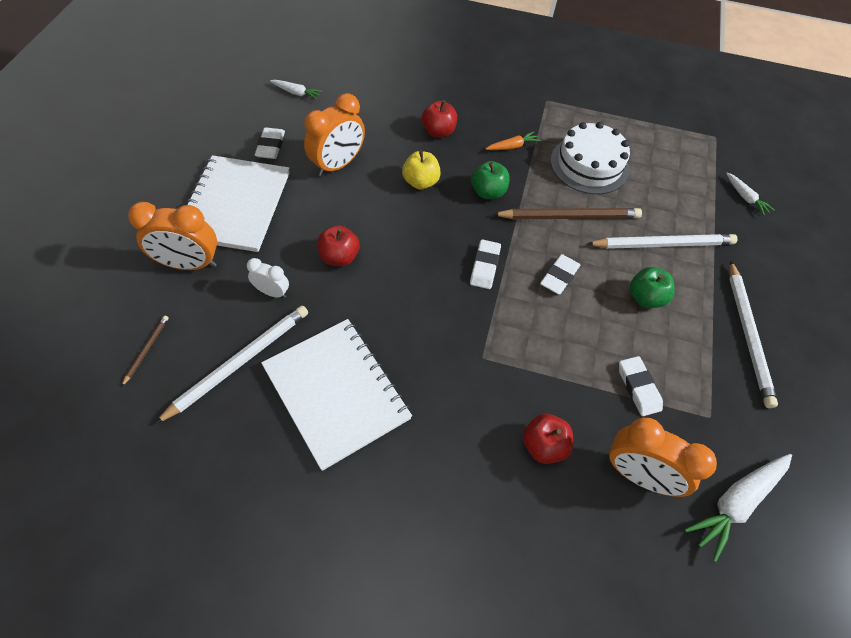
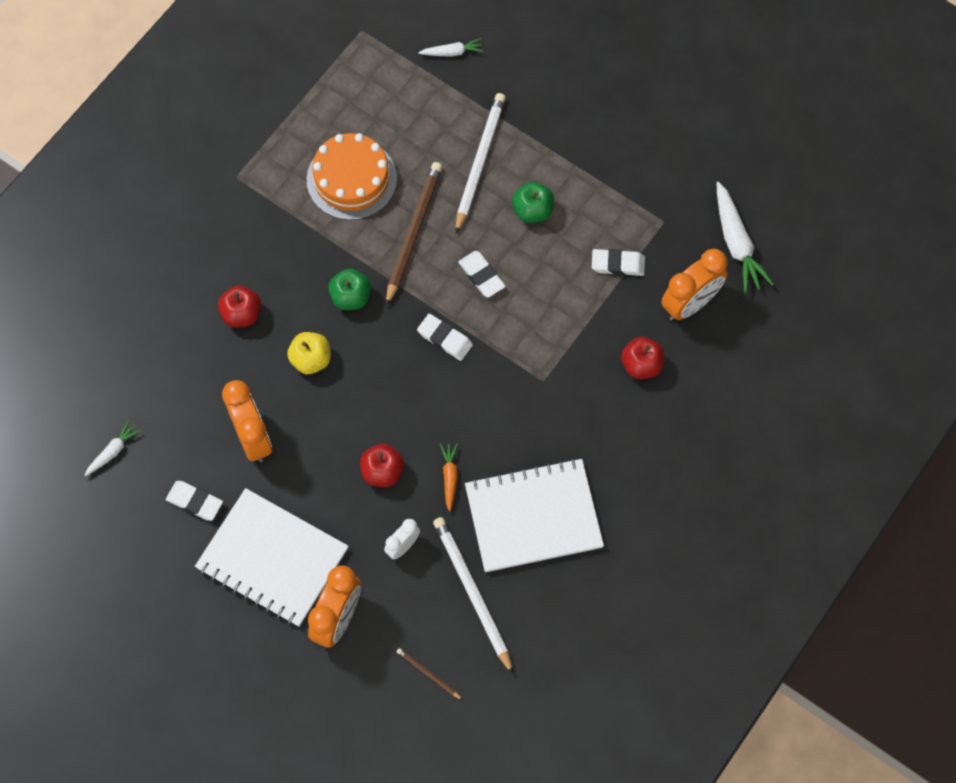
camera: 65 degrees left, 10 degrees up
orange carrot [486,131,540,150] -> orange carrot moved to [440,443,458,511]
white cake [551,122,630,194] -> orange cake [307,133,397,220]
white pencil [729,261,778,408] -> none

